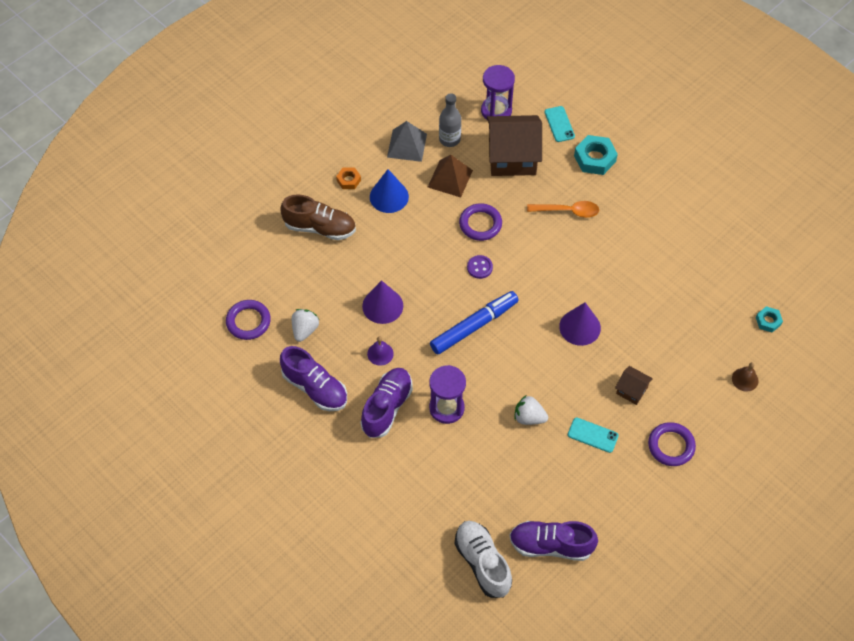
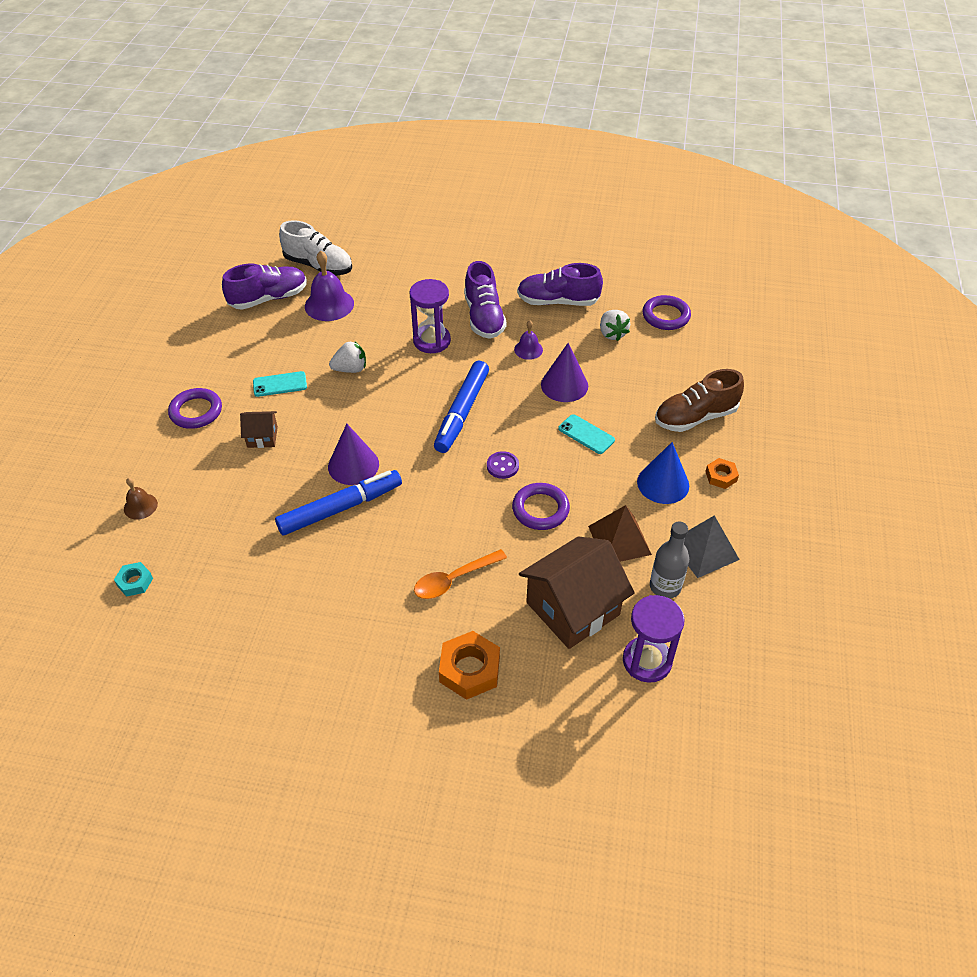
camera: 145 degrees right, 10 degrees down
turquoise phone [545,106,575,142] -> turquoise phone moved to [558,414,615,454]
turquoise nut [574,135,618,175] -> orange nut [439,631,500,700]
none -> blue marker [275,470,402,535]
none -> purple bell [305,251,354,321]

